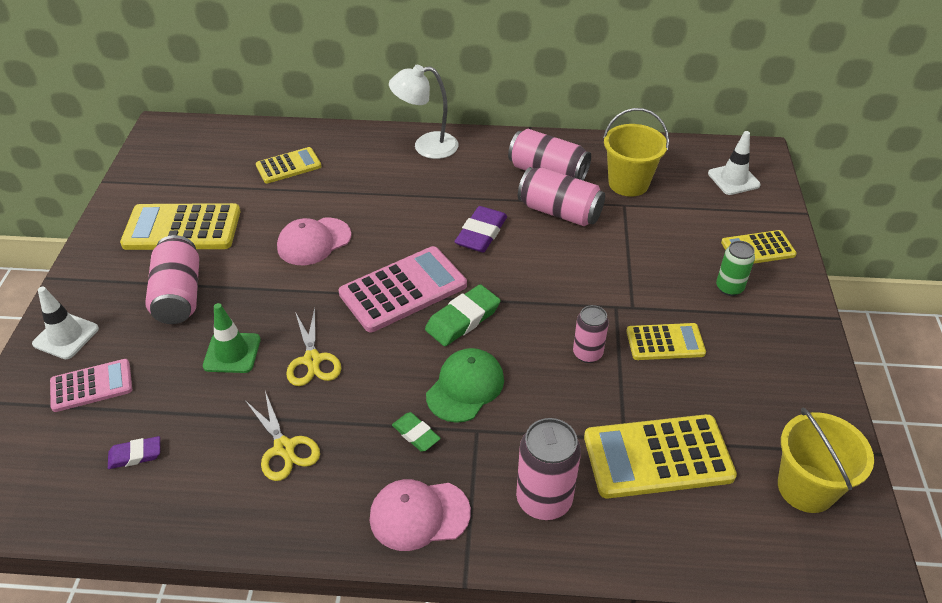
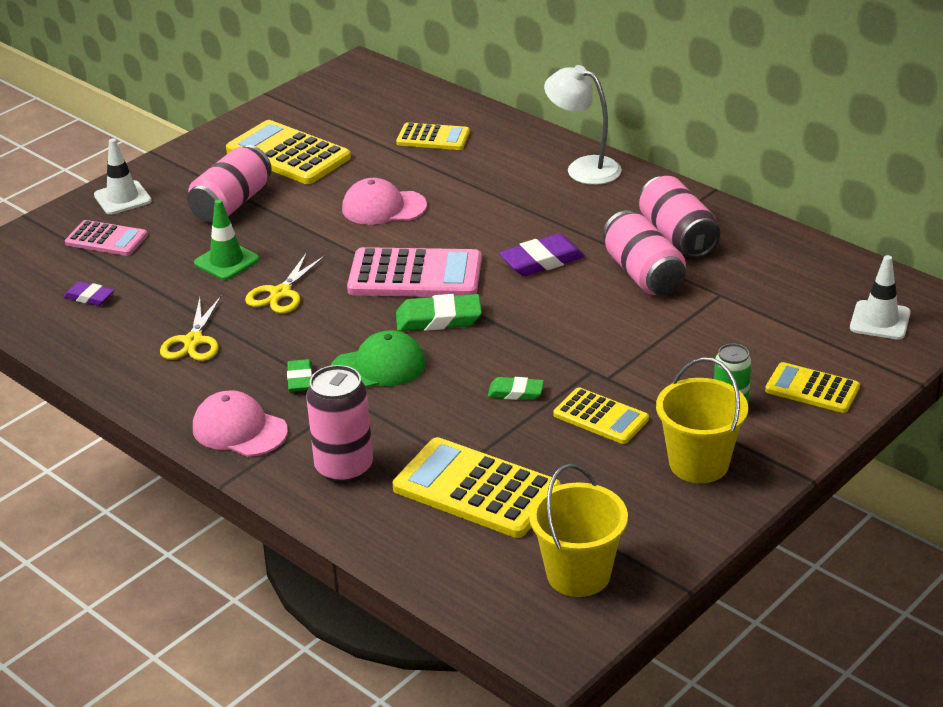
camera: 40 degrees right, 10 degrees down
pink can [573,305,609,363] -> green eraser [488,377,544,400]
yellow bucket [603,108,669,197] -> yellow bucket moved to [656,357,748,483]

